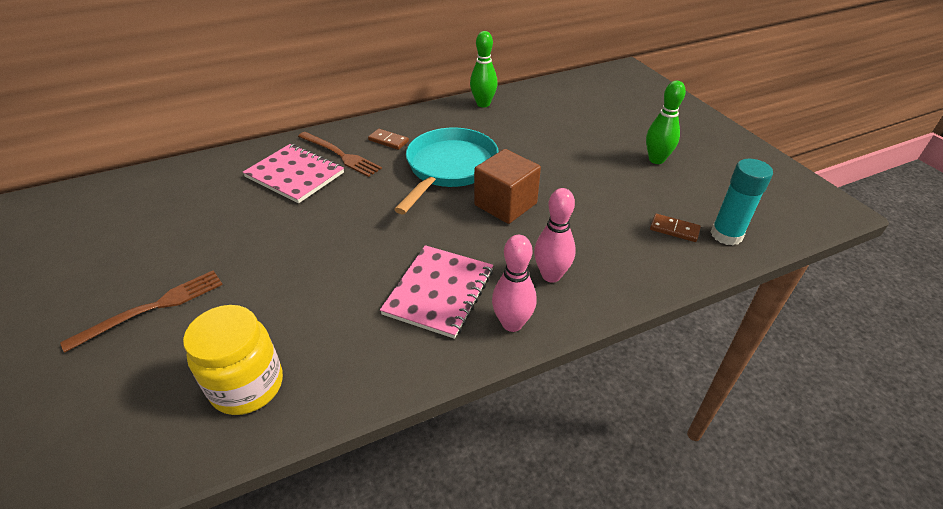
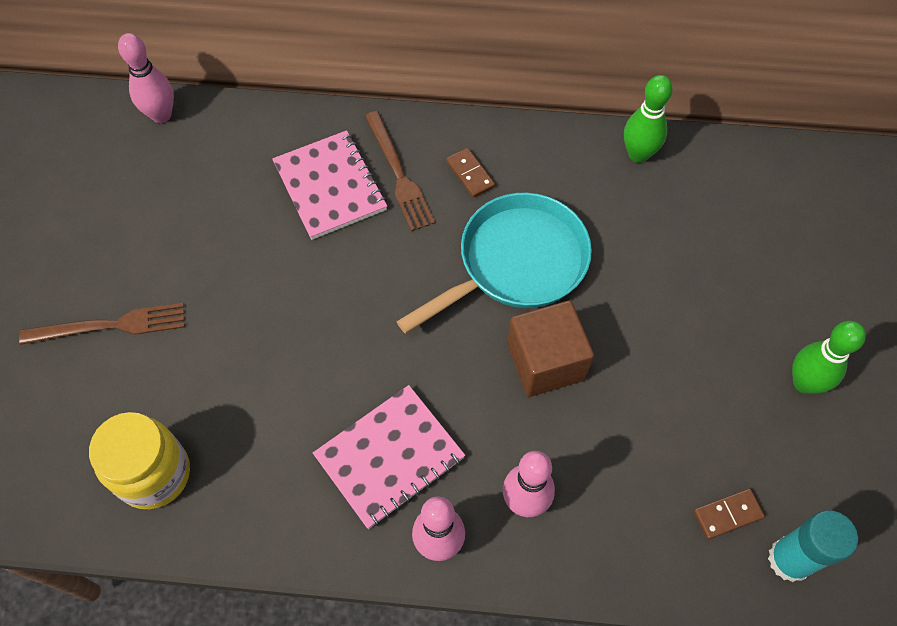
camera: 30 degrees right, 20 degrees up
brown domino [650,214,701,242] -> brown domino turned 75 degrees counterclockwise [694,489,765,539]
none -> pink bowling pin [118,33,174,123]

